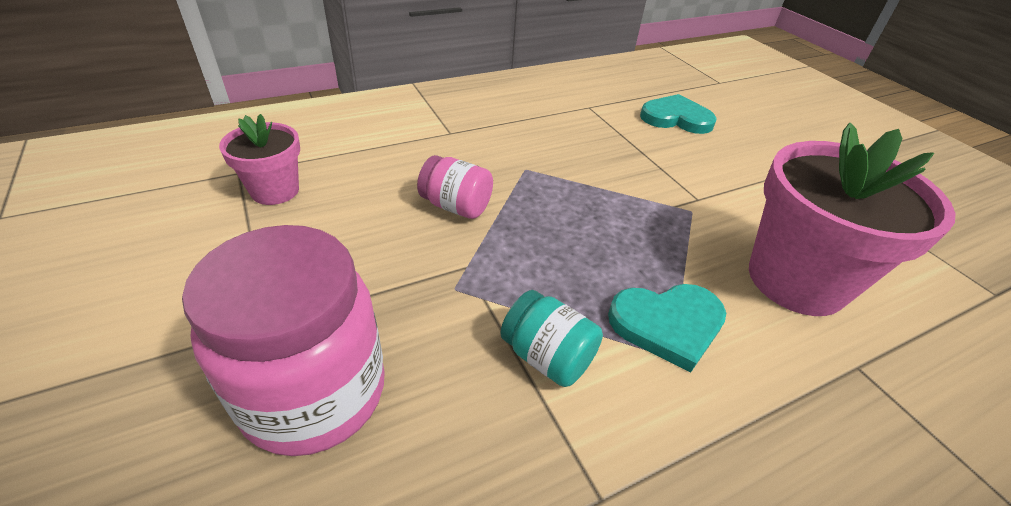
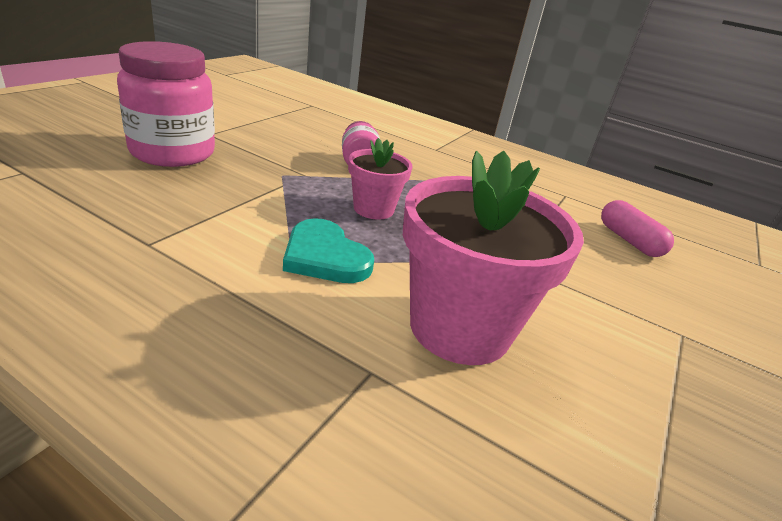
camera: 55 degrees right, 10 degrees down
pink flower pot [219,114,300,205] -> pink flower pot moved to [348,138,412,220]
turquoise jar [500,290,603,387] -> none
turquoise heart [640,94,717,134] -> pink capsule [601,200,674,257]

